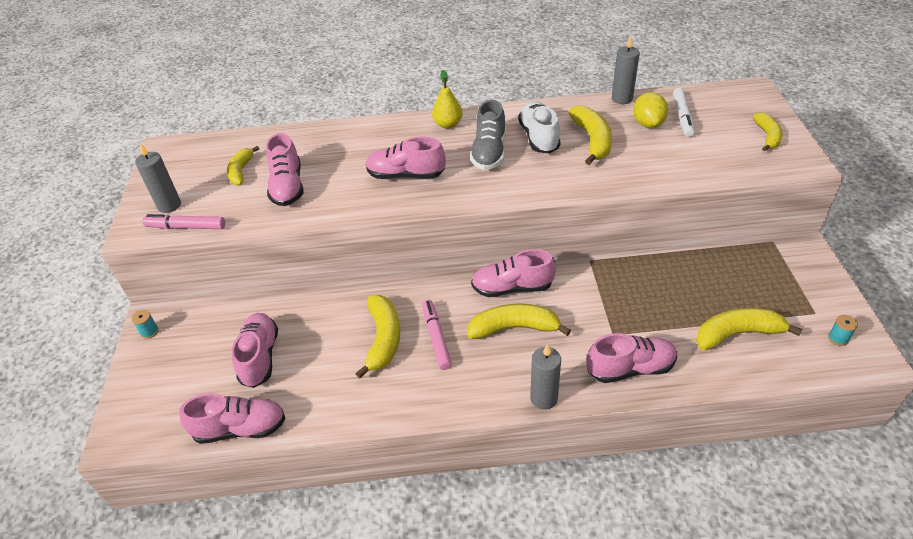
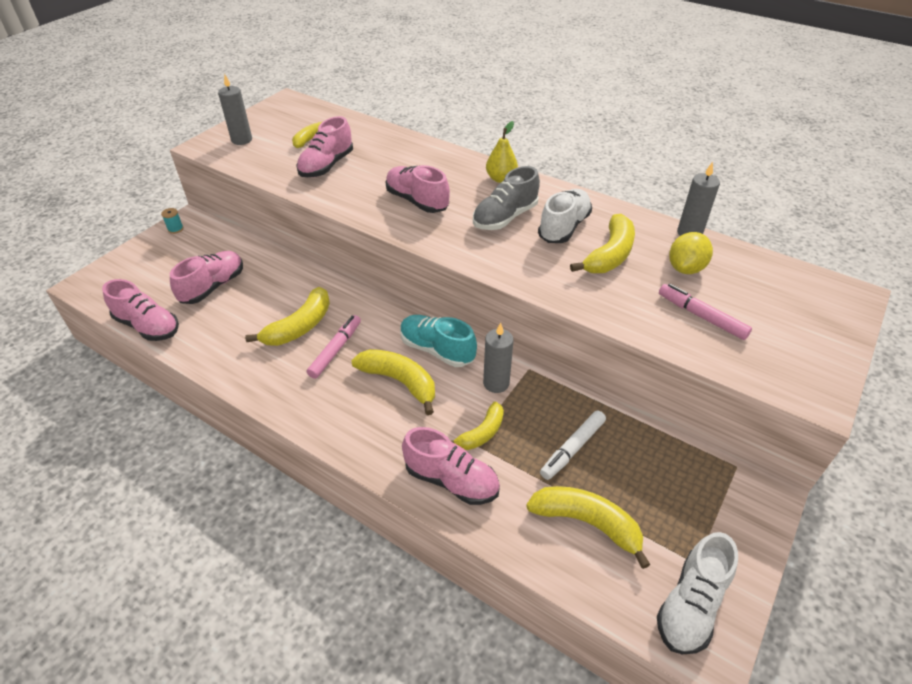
camera: 35 degrees right, 0 degrees up
pink marker [143,214,225,229] -> pink marker moved to [659,284,752,340]
pink shoe [471,249,556,297] -> turquoise shoe [400,315,477,367]
grey candle [530,344,561,410] -> grey candle moved to [483,322,514,393]
white marker [673,88,695,137] -> white marker moved to [540,410,606,480]
yellow banana [753,112,782,151] -> yellow banana moved to [450,401,504,450]
turquoise spool [828,315,858,346] -> white shoe [657,532,738,654]

